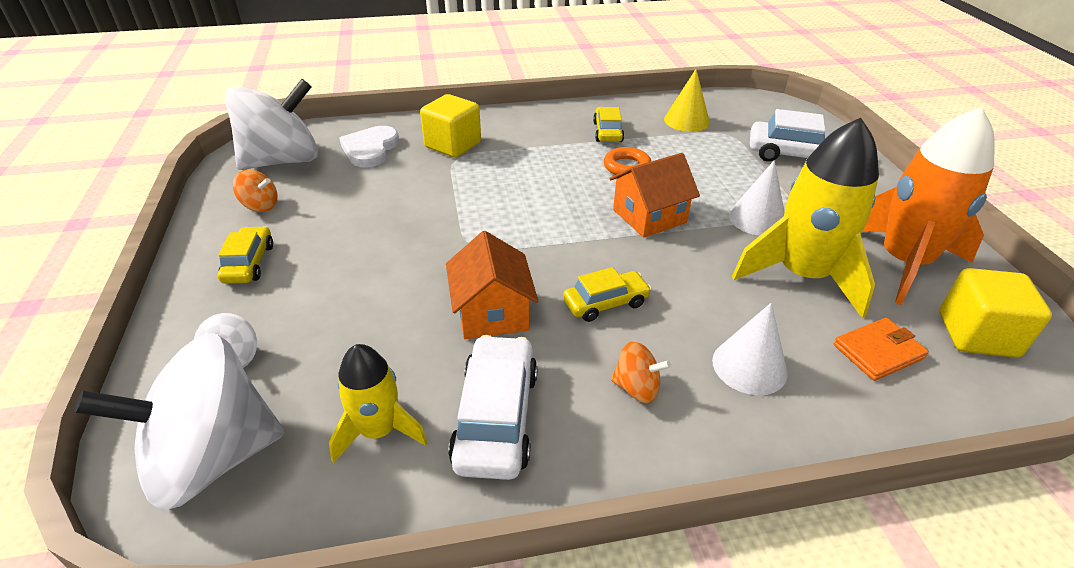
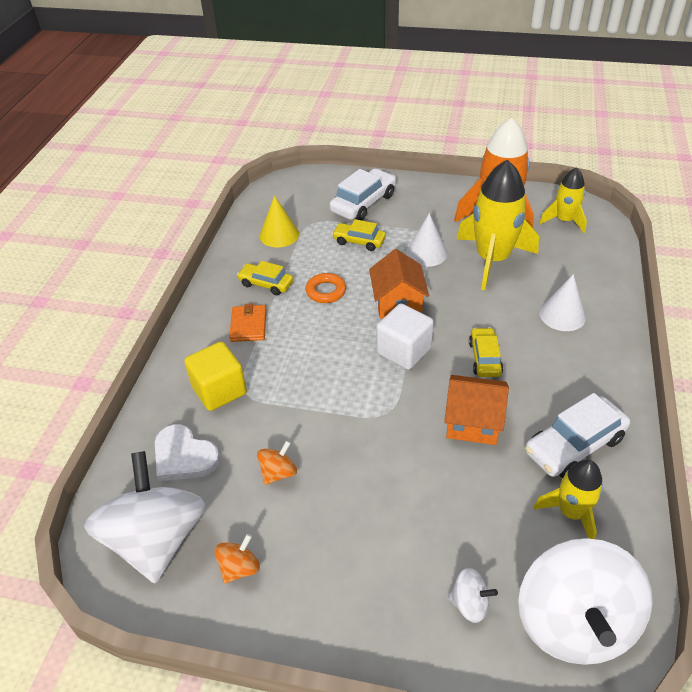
camera: 65 degrees left, 5 degrees up
yellow car [218,226,273,284] -> yellow car moved to [332,219,386,251]
white car [448,335,538,480] -> white car turned 60 degrees counterclockwise [525,393,630,478]
orange spinning top [611,341,671,403] -> orange spinning top moved to [257,441,297,485]
orange wallet [834,318,929,381] -> orange wallet moved to [229,303,266,342]
yellow cube [940,268,1052,358] -> yellow rocket [540,167,587,233]
none -> white cube [376,303,434,370]

